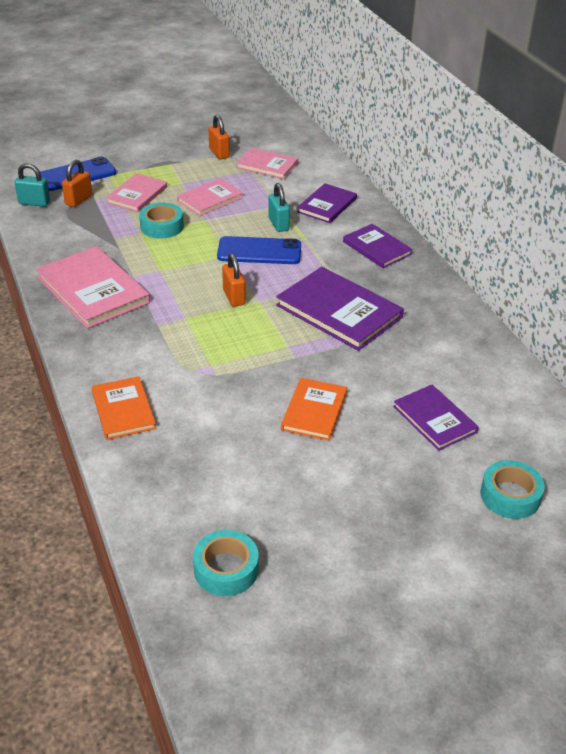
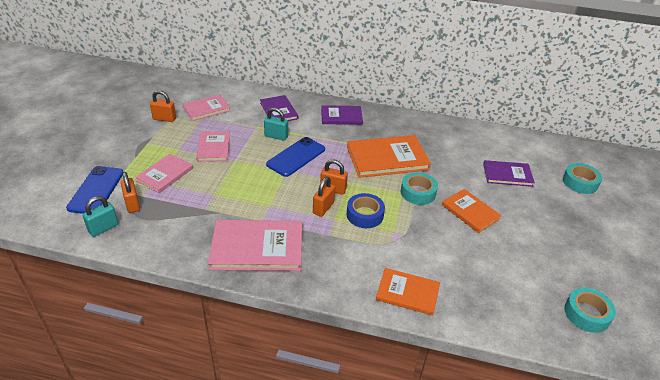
camera: 55 degrees left, 0 degrees up
pink book [106,173,167,212] -> pink book turned 60 degrees clockwise [135,154,193,193]
turquoise tape [139,203,184,239] -> turquoise tape moved to [401,172,438,205]
purple book [276,267,404,351] -> orange book [347,135,431,178]
none -> orange padlock [313,177,335,217]
none -> blue tape [346,193,385,228]

